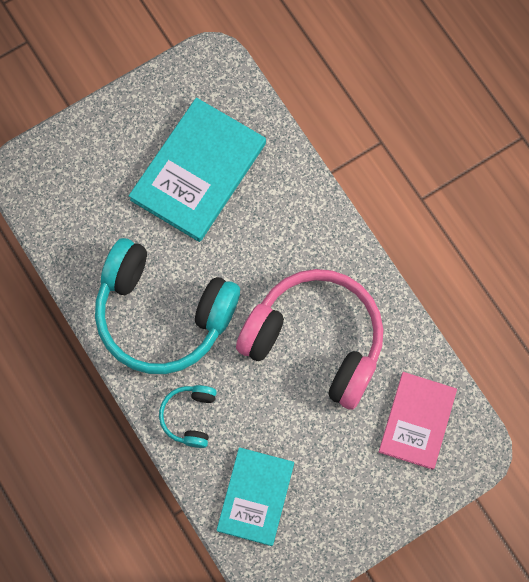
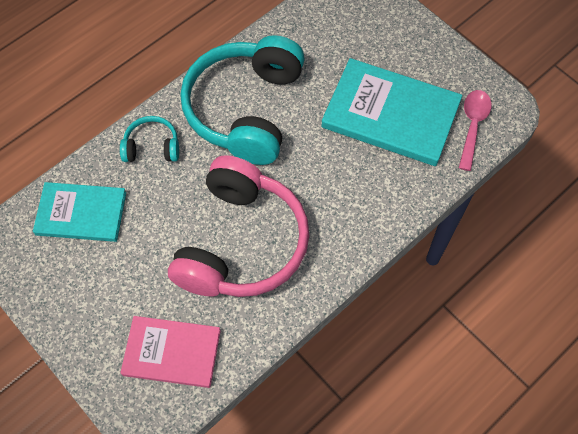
camera: 80 degrees right, 10 degrees down
none -> pink spoon [459,90,492,171]

